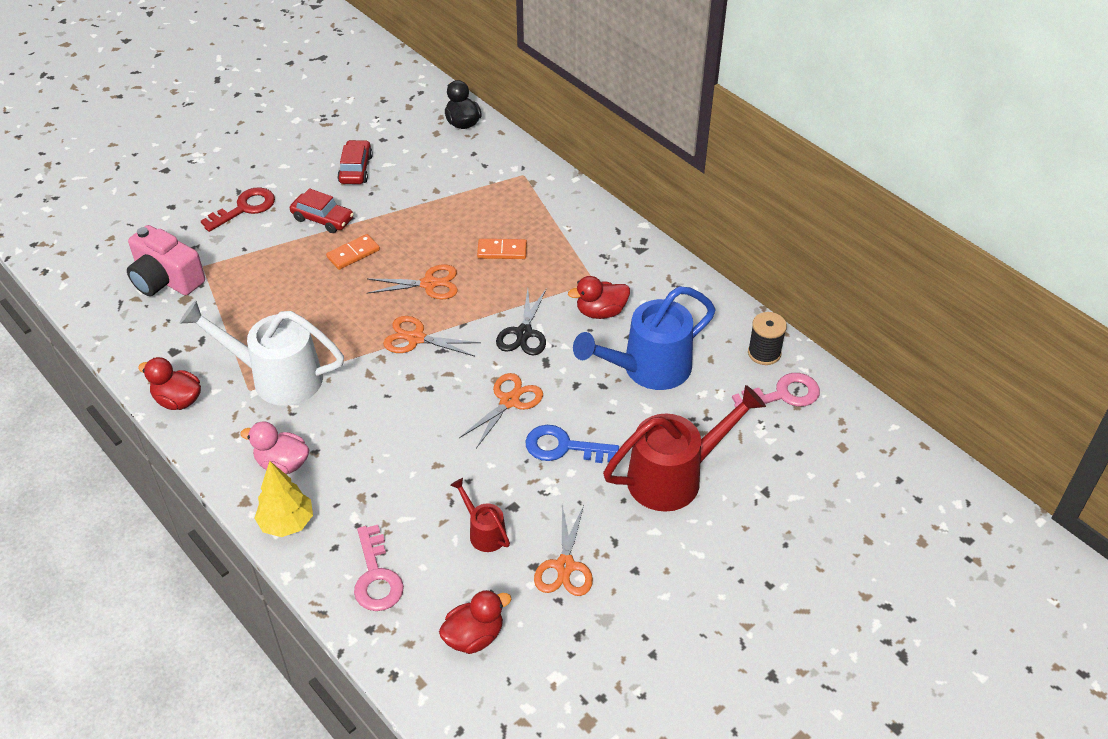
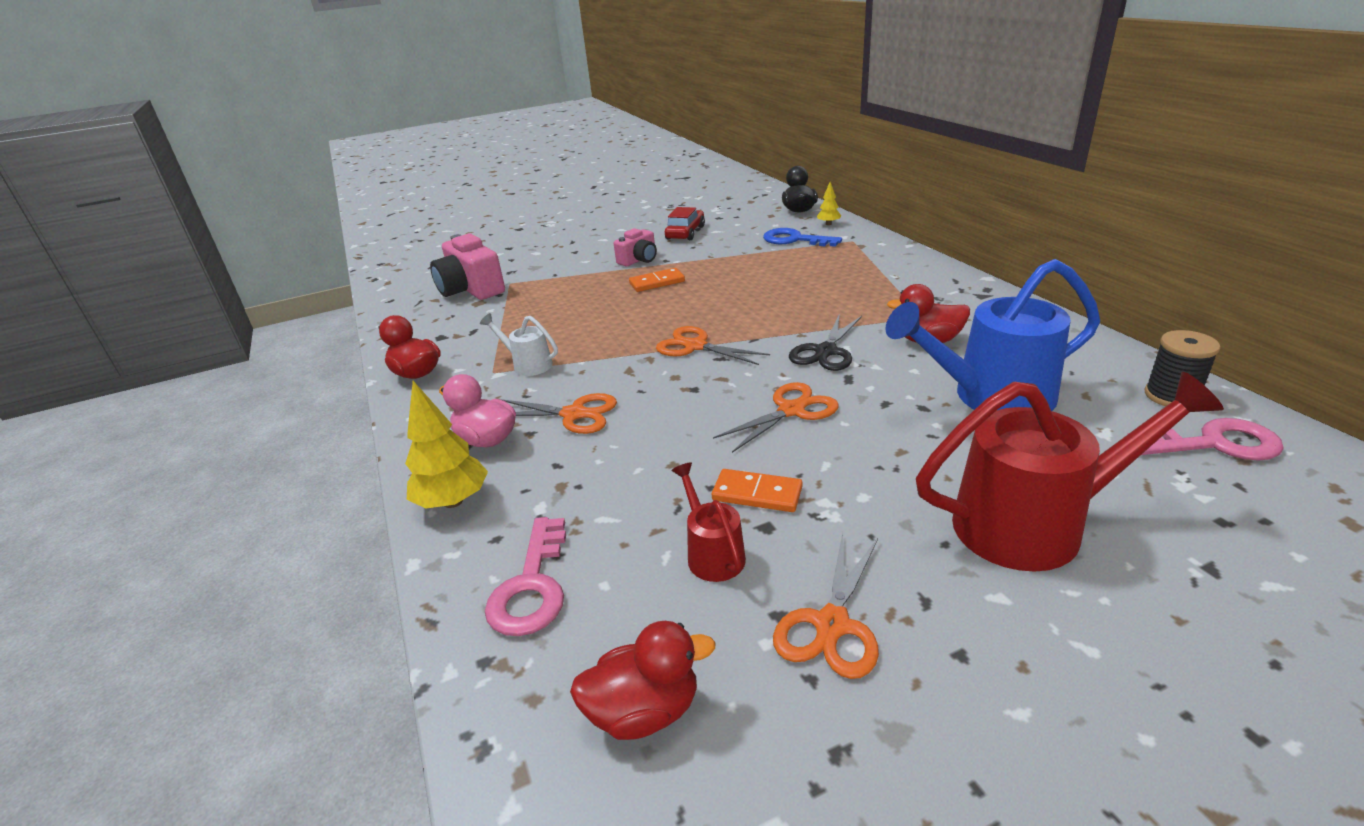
camera: 20 degrees right, 15 degrees down
white watering can [180,300,344,406] -> white watering can [480,313,558,376], size x0.49
red key [201,187,275,232] -> none
red car [290,188,354,233] -> pink camera [614,228,657,266]
orange scissors [367,264,458,299] -> orange scissors moved to [500,393,617,434]
orange domino [477,239,527,259] -> orange domino moved to [712,469,803,512]
blue key [526,425,619,463] -> blue key moved to [763,228,842,247]
none -> yellow tree [817,182,841,225]

